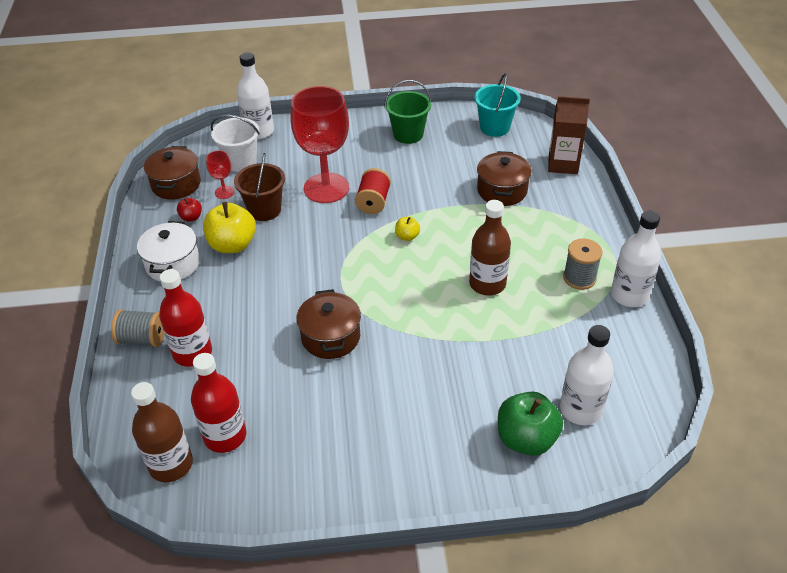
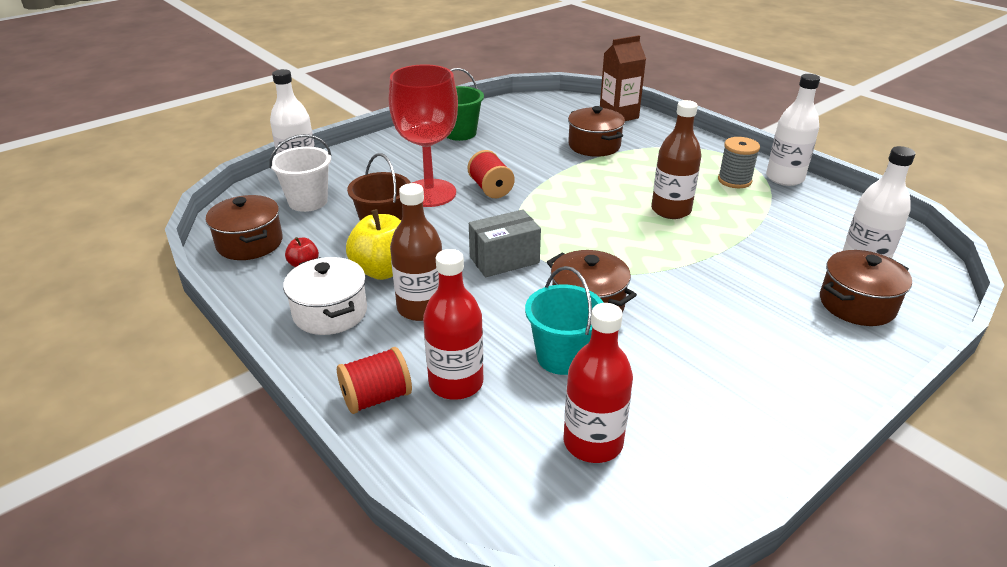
camera: 35 degrees left, 10 degrees down
grey spool [111,309,165,347] -> red spool [337,347,412,414]
brown bottle [131,382,193,482] -> brown bottle moved to [390,183,442,321]
red goblet [206,150,235,199] -> none
yellow apple [395,216,420,241] -> none
turquoise bucket [474,73,521,137] -> turquoise bucket moved to [525,266,604,375]
green apple [498,392,563,456] -> brown pot [820,250,912,326]
none -> grey box [469,209,541,277]

